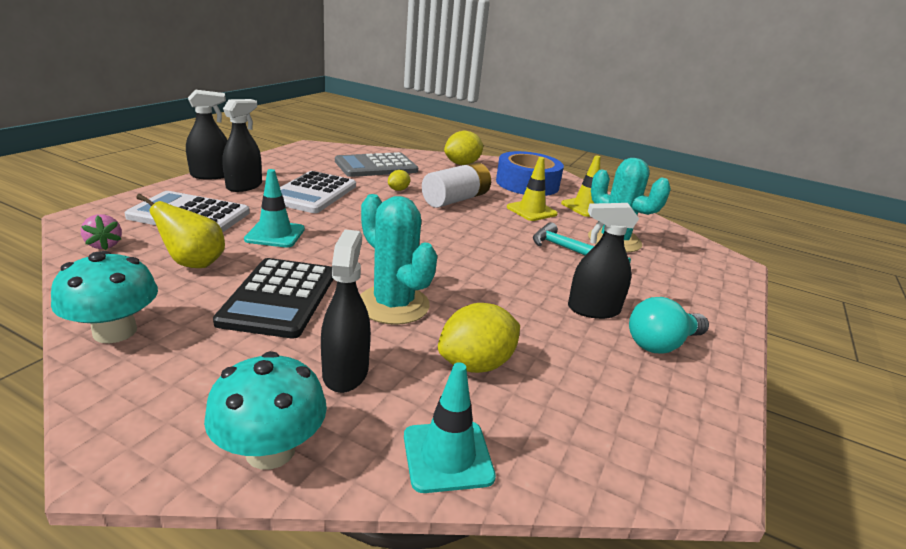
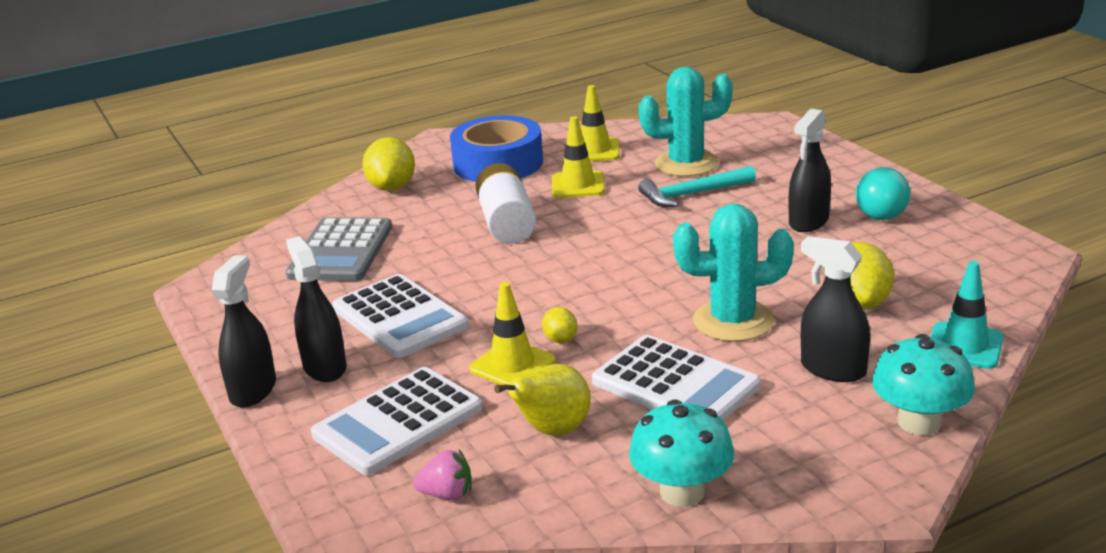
camera: 50 degrees left, 0 degrees up
black calculator [213,258,333,338] -> white calculator [592,335,761,421]
turquoise traffic cone [244,169,305,248] -> yellow traffic cone [469,282,555,385]
yellow lemon [388,170,410,191] -> yellow lemon moved to [542,307,577,343]

